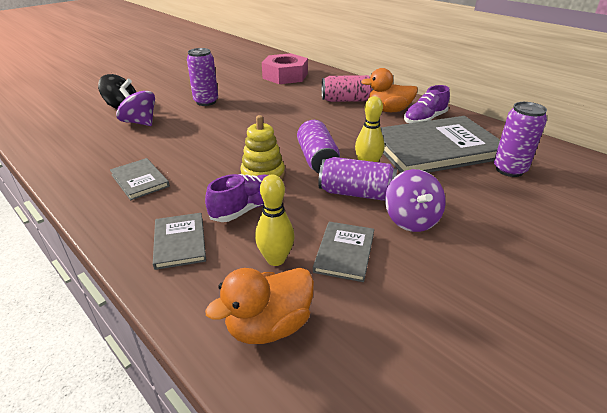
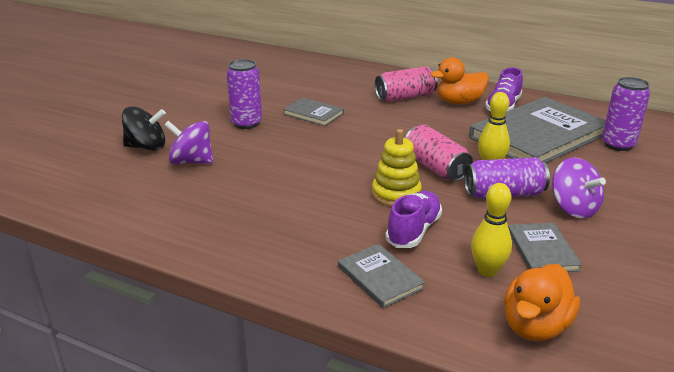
camera: 20 degrees left, 5 degrees down
grey book [110,158,170,200] -> grey book moved to [283,98,344,126]
pink nut [262,53,308,84] -> none
purple can [297,120,340,173] -> pink can [405,125,473,182]

